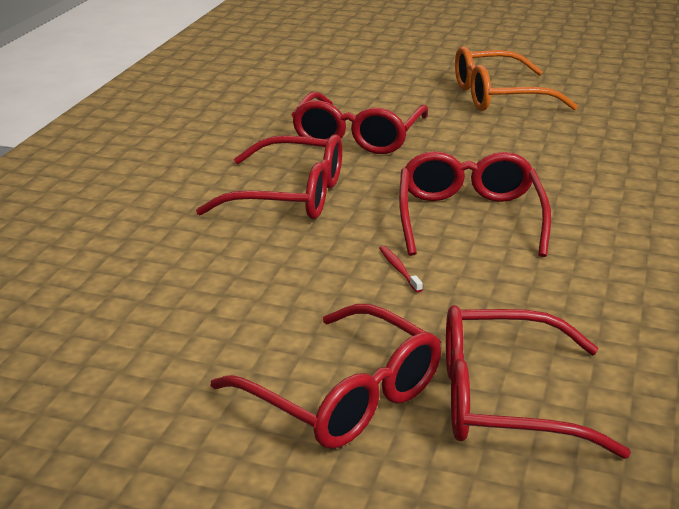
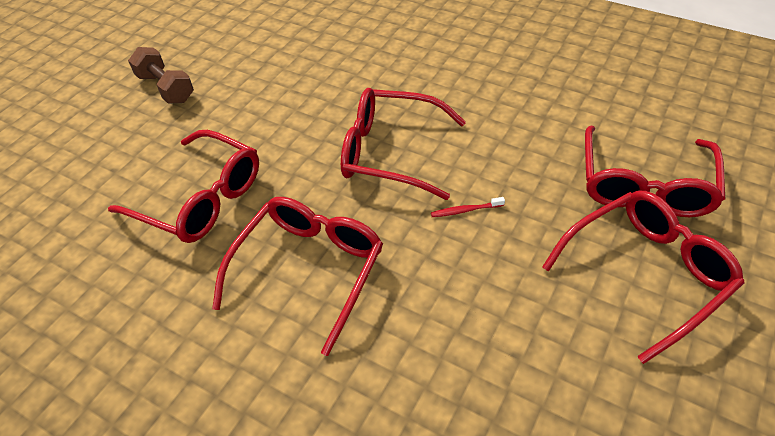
camera: 75 degrees left, 20 degrees up
orange glasses [455,46,578,111] -> brown dumbbell [128,47,194,103]

